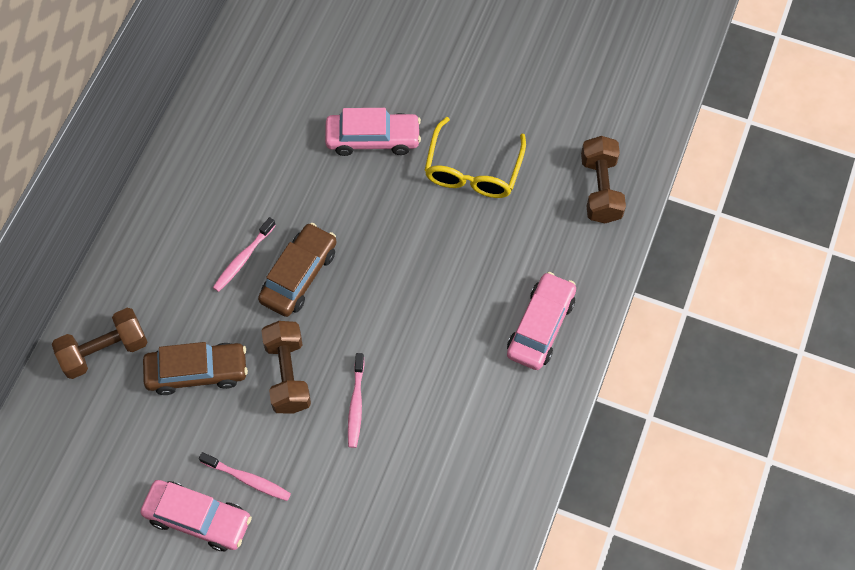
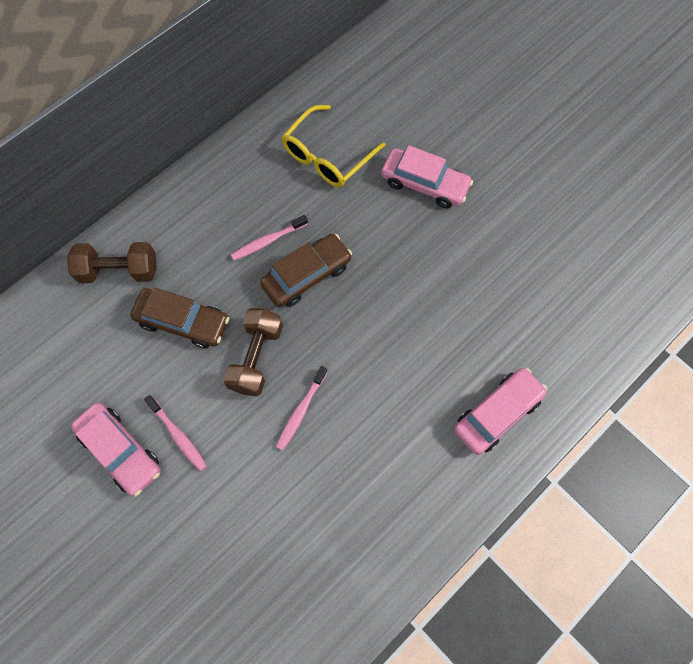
camera: 25 degrees right, 5 degrees up
yellow glasses [425,117,526,198] -> yellow glasses moved to [282,105,385,187]
brown dumbbell [581,136,626,223] -> none

